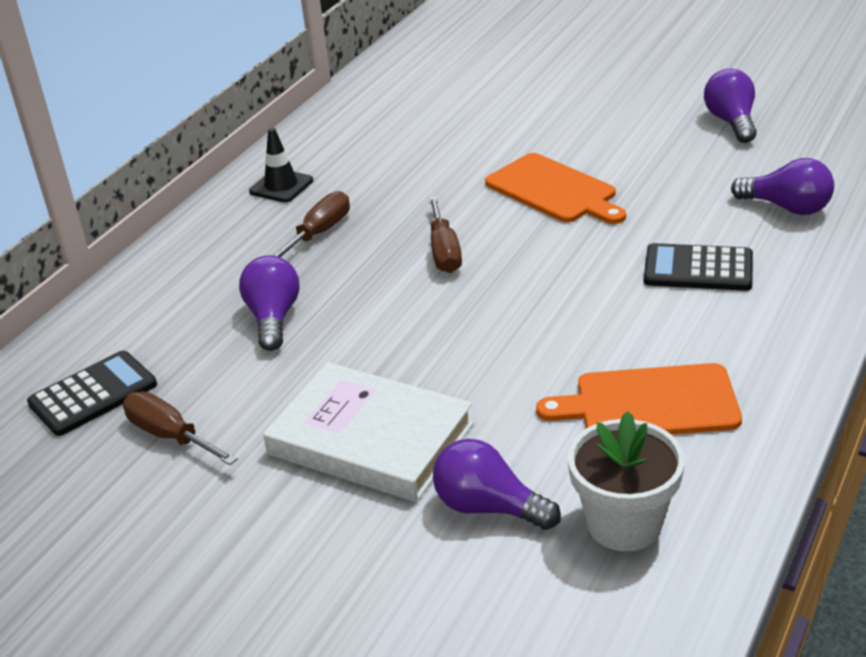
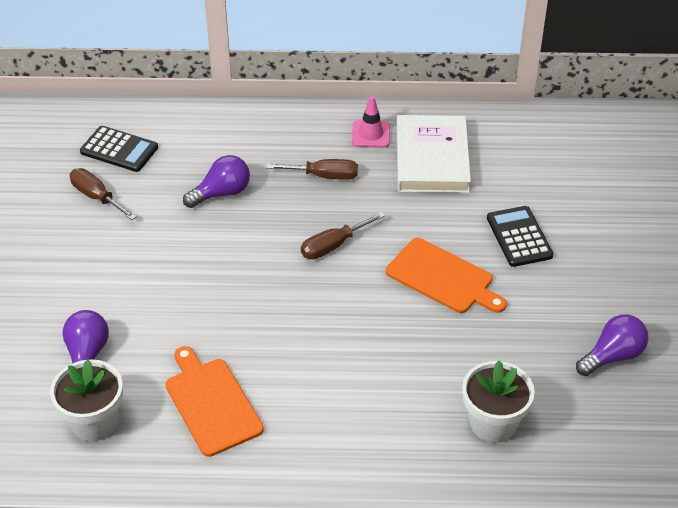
camera: 60 degrees right, 10 degrees up
brown screwdriver [123,391,238,465] -> brown screwdriver turned 60 degrees counterclockwise [70,168,137,220]
black traffic cone [249,128,313,202] -> pink traffic cone [352,96,390,147]
white book [263,362,474,502] -> white book moved to [396,115,471,193]
orange cutting board [485,153,626,224] -> orange cutting board turned 75 degrees counterclockwise [386,238,507,313]
black calculator [644,243,753,291] -> black calculator moved to [487,206,553,267]
purple light bulb [731,158,834,215] -> white flower pot [462,361,535,443]

